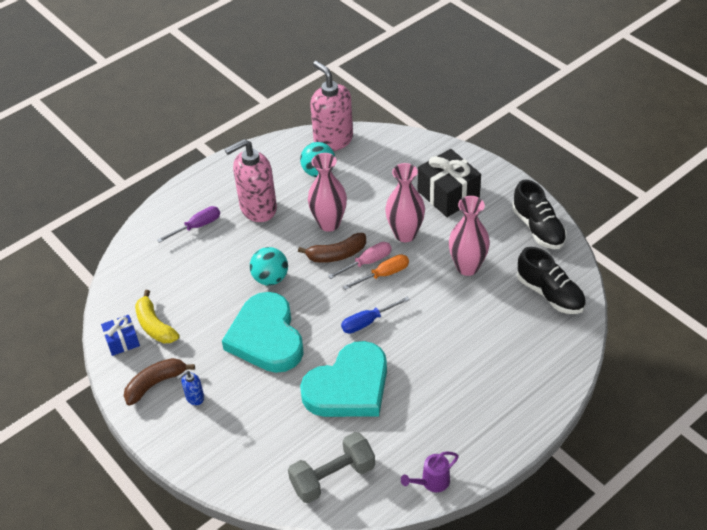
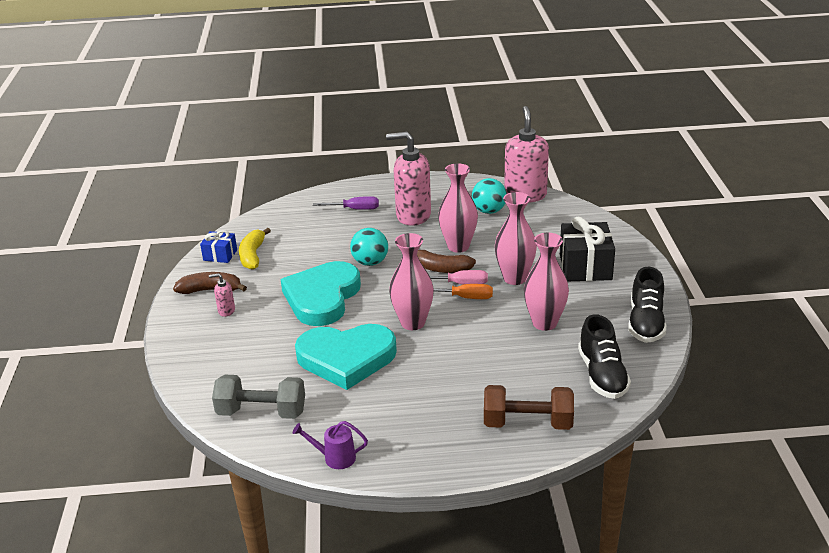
camera: 35 degrees right, 15 degrees down
blue soap dispenser [177,371,204,405] -> pink soap dispenser [209,273,235,317]
blue screwdriver [341,297,410,334] -> pink vase [389,233,434,330]
none -> brown dumbbell [484,385,574,430]

